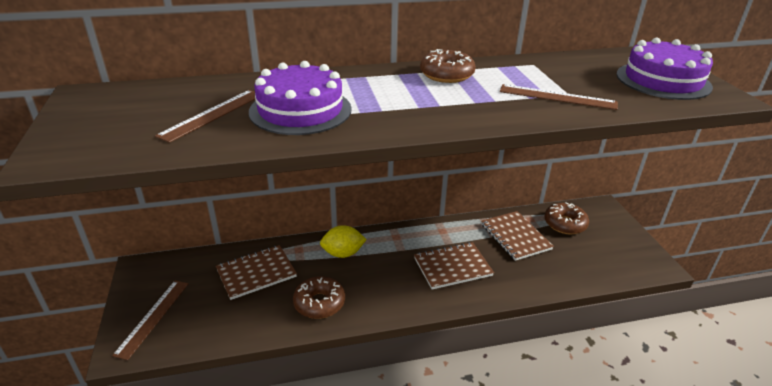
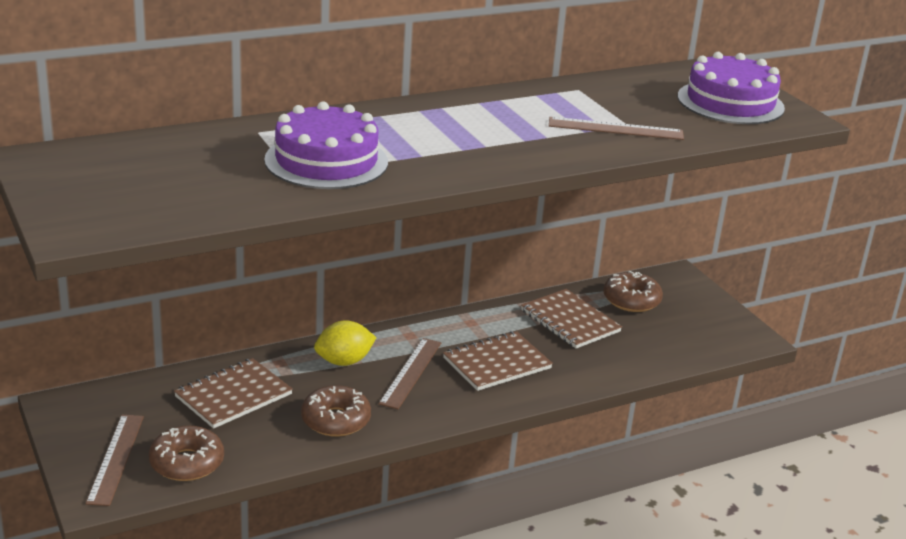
camera: 15 degrees left, 5 degrees down
brown ruler [155,90,255,143] -> brown ruler moved to [379,338,441,409]
brown donut [420,49,476,83] -> brown donut moved to [149,426,224,481]

